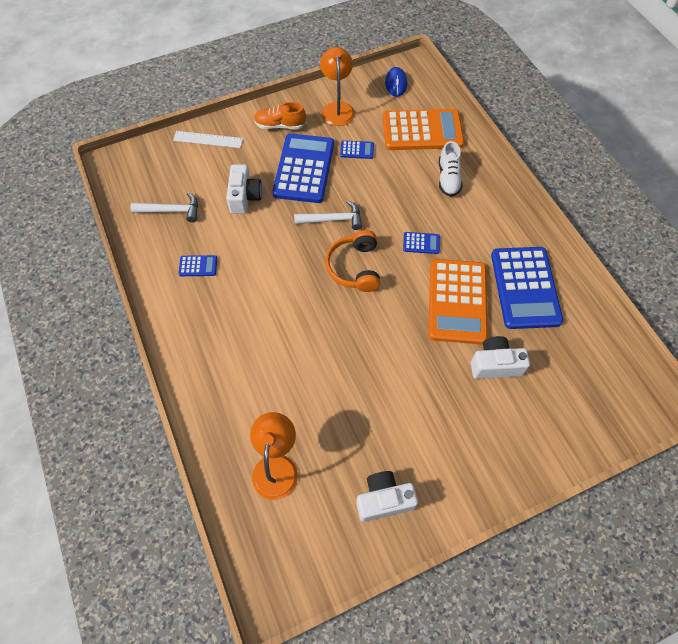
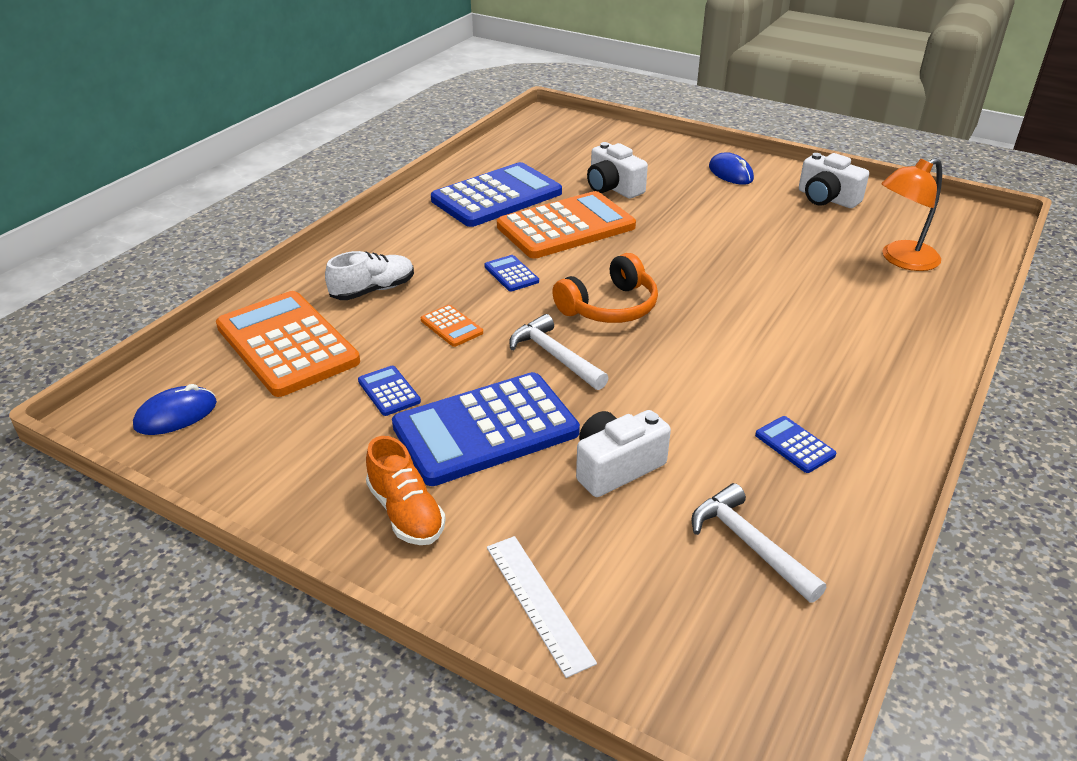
camera: 125 degrees left, 25 degrees down
orange lamp [320,47,355,126] -> none
none -> orange calculator [421,305,483,347]
none -> blue mouse [709,152,754,185]

